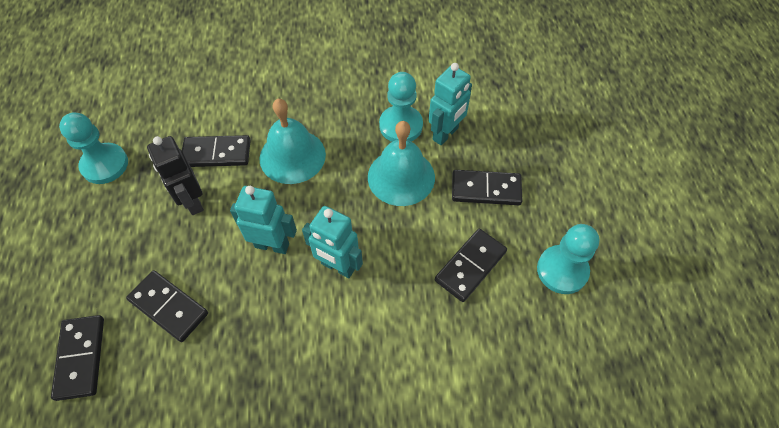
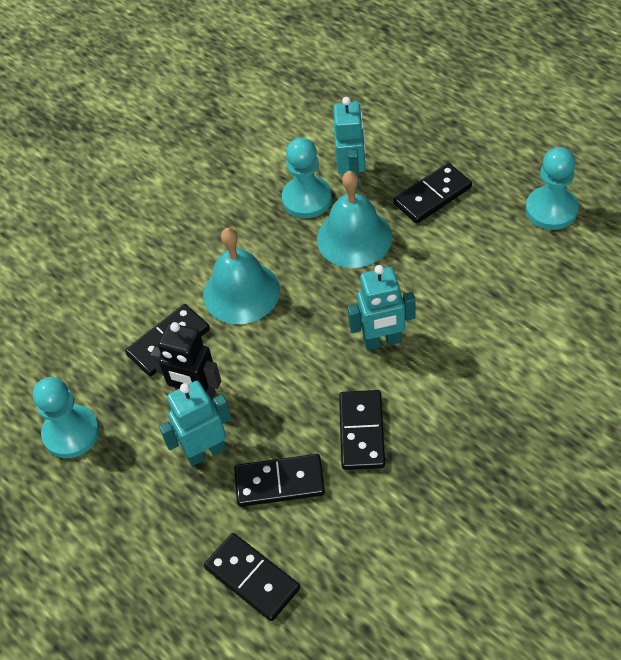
camera: 35 degrees left, 5 degrees down
turquoise robot [230,186,297,254] -> turquoise robot moved to [159,381,232,466]
black domino [435,229,507,302] -> black domino moved to [339,390,385,470]

